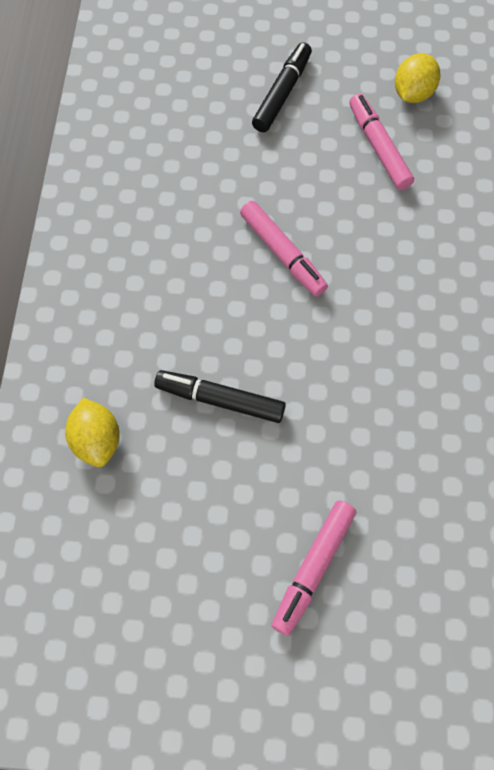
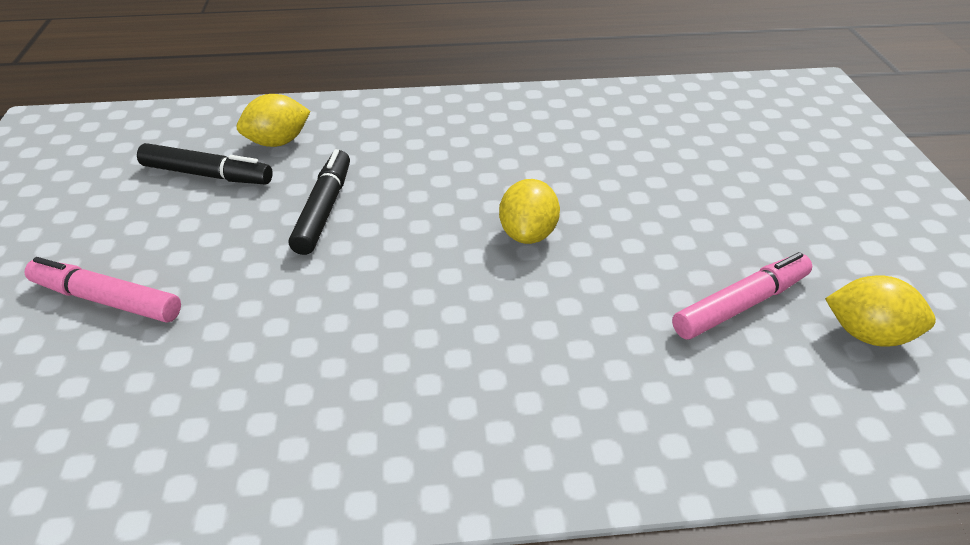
camera: 80 degrees right, 25 degrees down
pink marker [240,201,328,297] -> yellow lemon [499,179,560,244]
black marker [252,42,312,132] -> black marker moved to [137,143,273,184]

